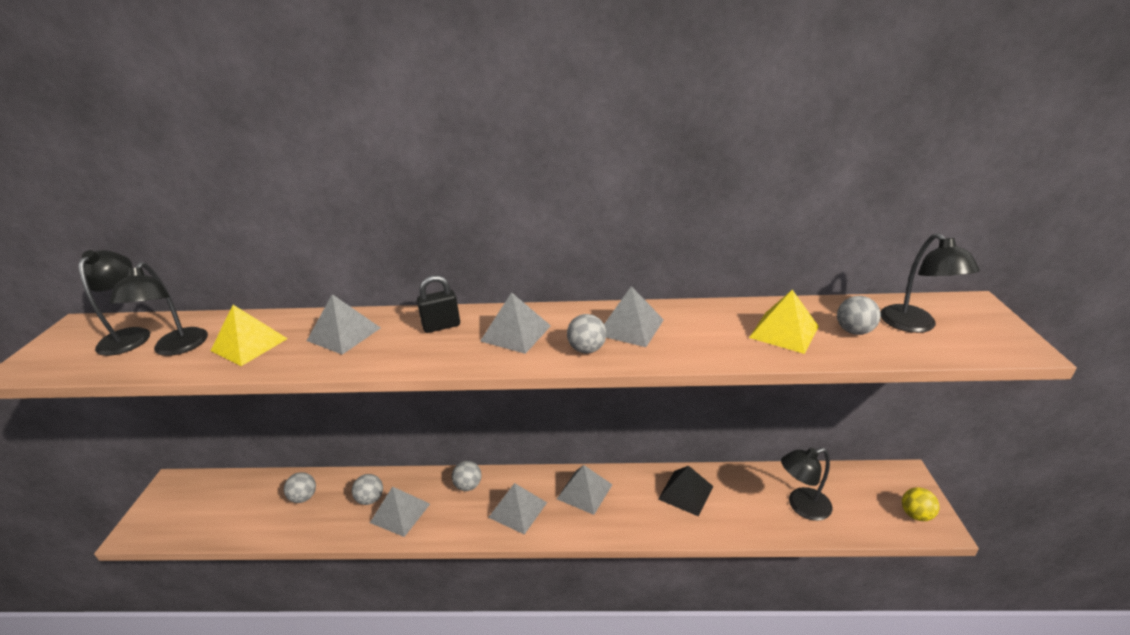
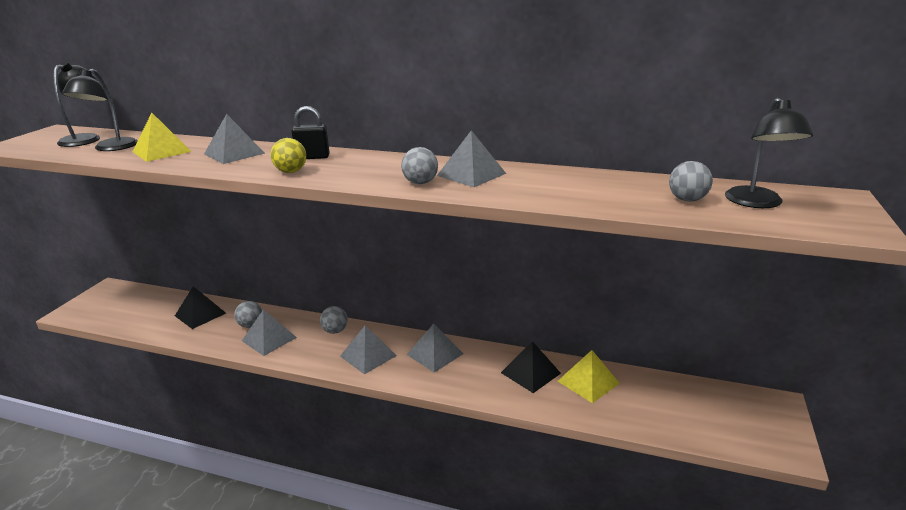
camera: 15 degrees right, 5 degrees down
grey ball [284,472,316,503] -> black pyramid [175,286,226,329]
grey pyramid [480,292,551,354] -> none
yellow pyramid [749,290,819,354] -> yellow pyramid moved to [558,350,620,403]
black lamp [781,447,832,521] -> none
yellow ball [902,487,939,521] -> yellow ball moved to [271,138,306,173]

